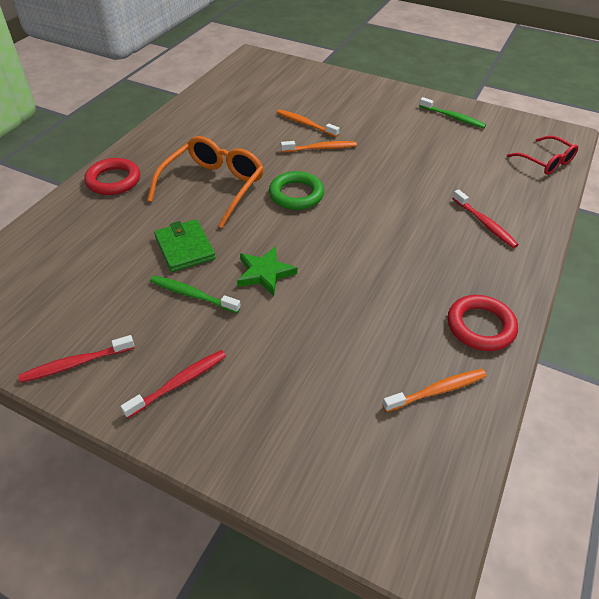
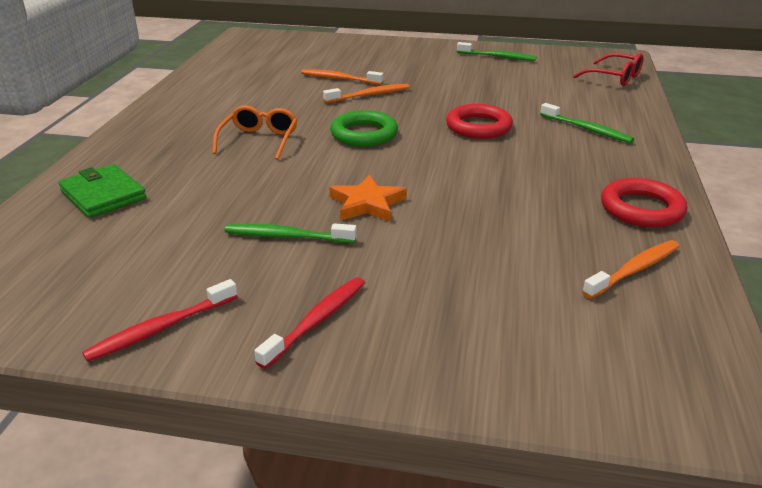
camera: 15 degrees left, 15 degrees down
red ring [84,158,140,195] -> red ring moved to [446,104,513,139]
orange glasses [147,136,264,228] -> orange glasses [212,105,297,160], size x0.62
green wallet [154,219,216,272] -> green wallet moved to [58,164,147,218]
green star [237,246,297,296] -> orange star [329,174,407,222]
red toothbrush [452,190,518,248] -> green toothbrush [540,103,634,143]

